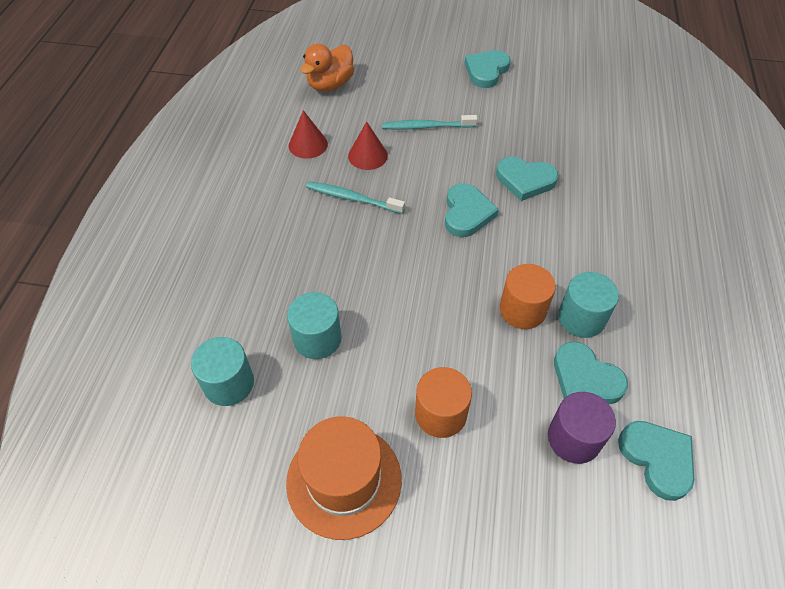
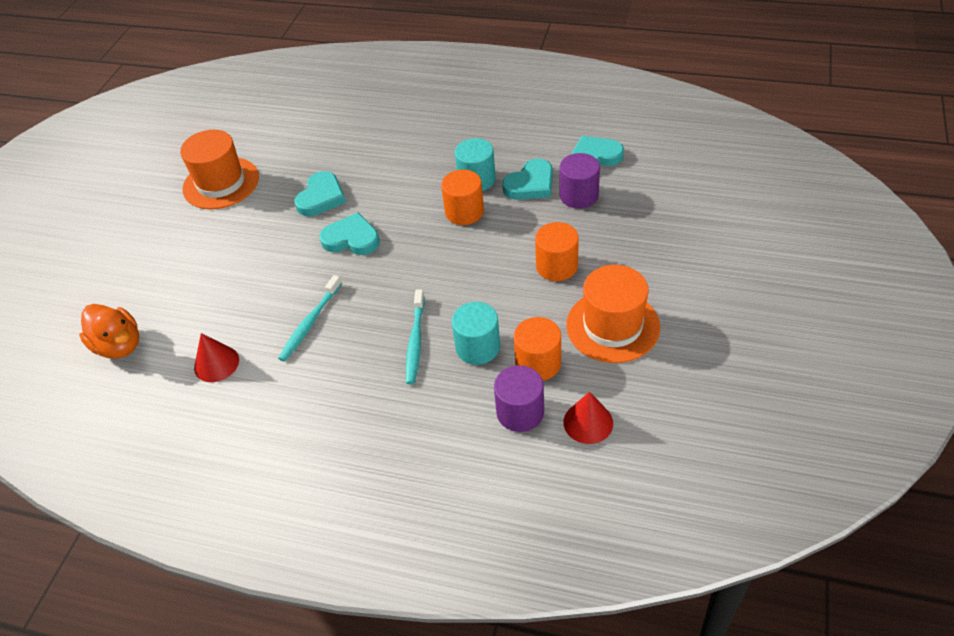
camera: 80 degrees left, 5 degrees down
turquoise cylinder [191,337,254,406] -> purple cylinder [494,365,544,432]
red cone [348,121,388,170] -> red cone moved to [563,392,613,444]
turquoise toothbrush [382,115,478,130] -> turquoise toothbrush moved to [406,289,425,384]
turquoise heart [465,50,511,88] -> none
none -> orange hat [180,130,259,209]
none -> orange cylinder [514,317,561,381]

